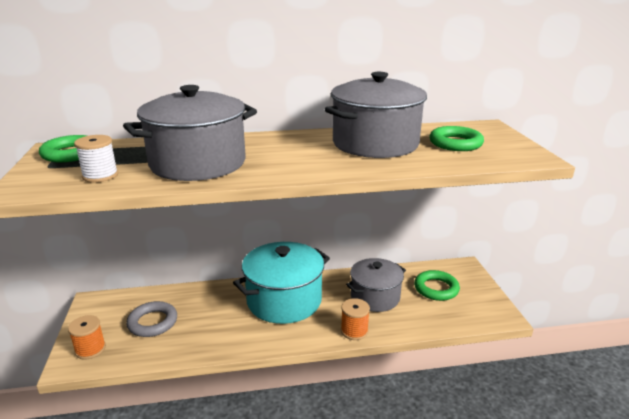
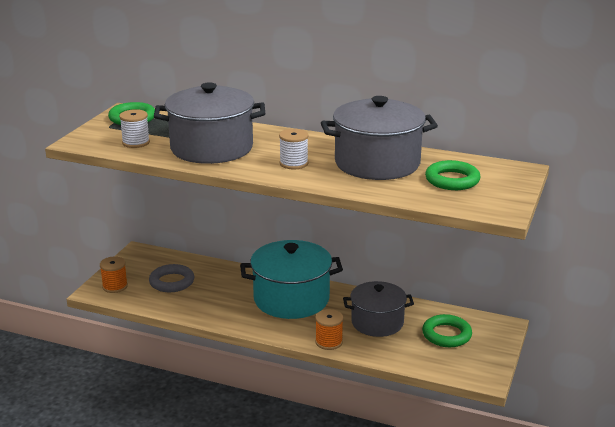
camera: 30 degrees right, 0 degrees up
none -> white spool [279,129,309,169]

